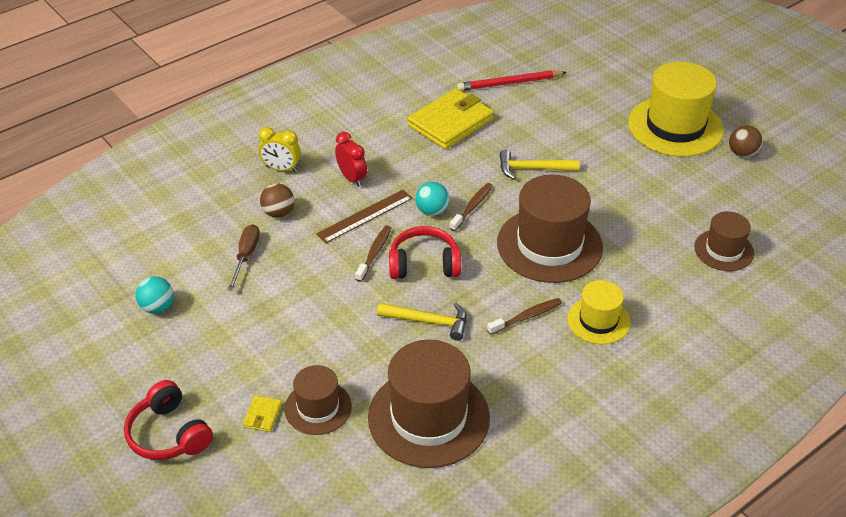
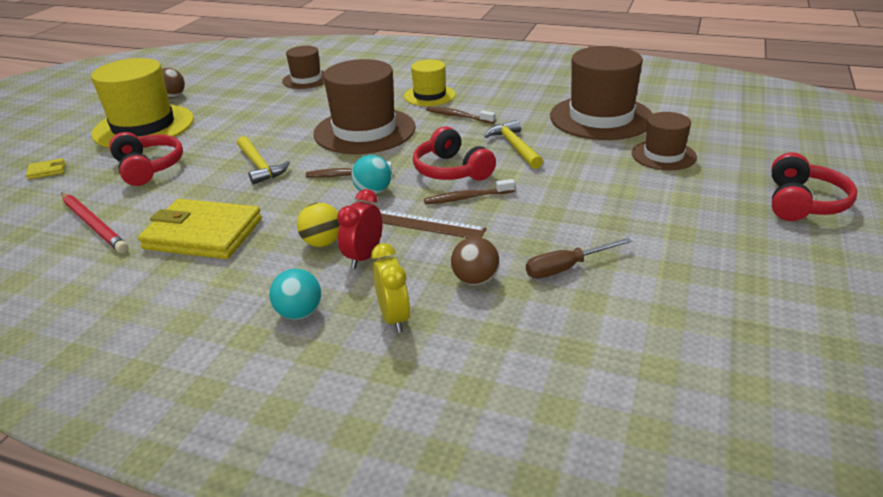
camera: 120 degrees left, 10 degrees down
turquoise ball [136,276,174,314] -> turquoise ball moved to [269,269,321,320]
yellow wallet [243,395,282,432] -> yellow wallet moved to [26,158,65,180]
none -> red headphones [109,132,183,186]
none -> yellow ball [297,203,340,247]

